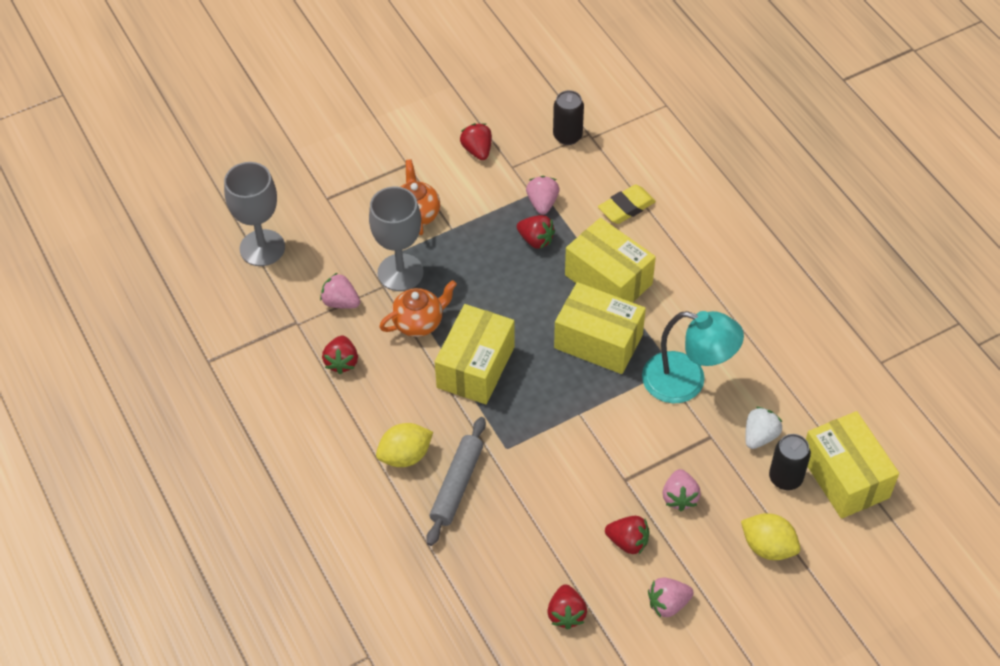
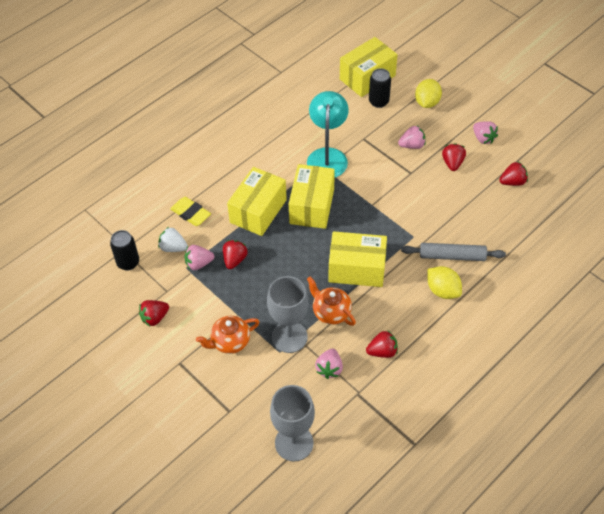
camera: 105 degrees left, 0 degrees up
white strawberry [745,407,782,449] -> white strawberry moved to [158,227,188,252]

